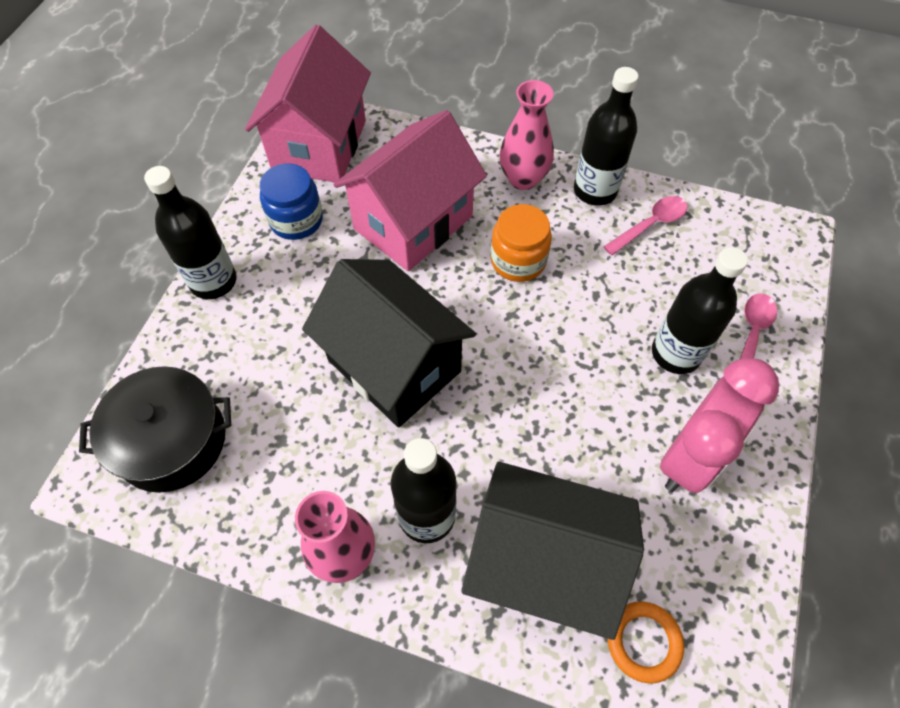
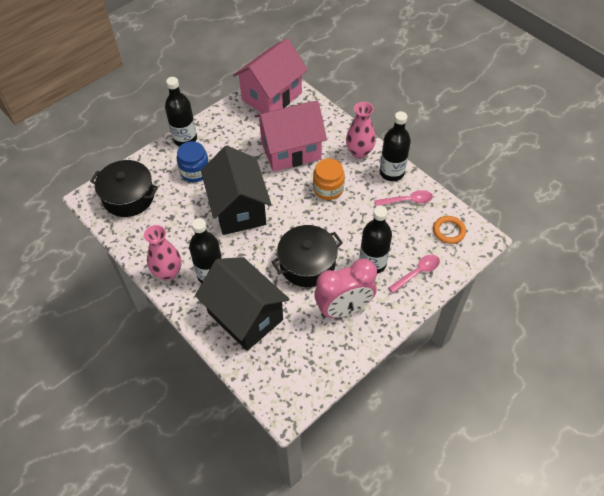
camera: 30 degrees right, 5 degrees down
blue jar [259,163,323,240] -> blue jar moved to [177,141,209,182]
orange ring [607,601,684,684] -> orange ring moved to [433,216,466,244]
none -> black pot [272,225,343,287]

